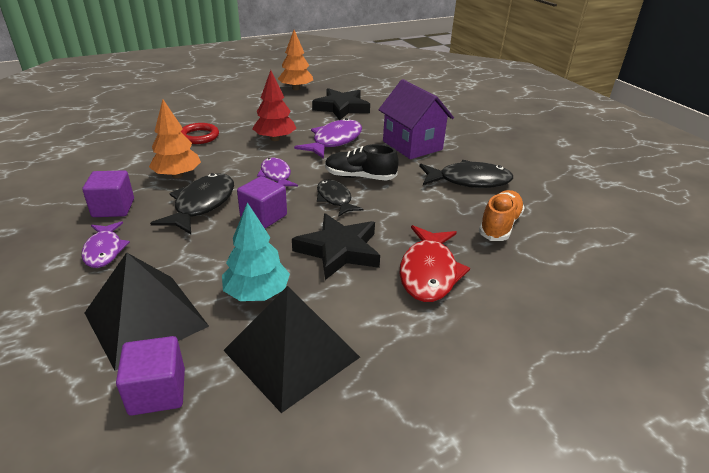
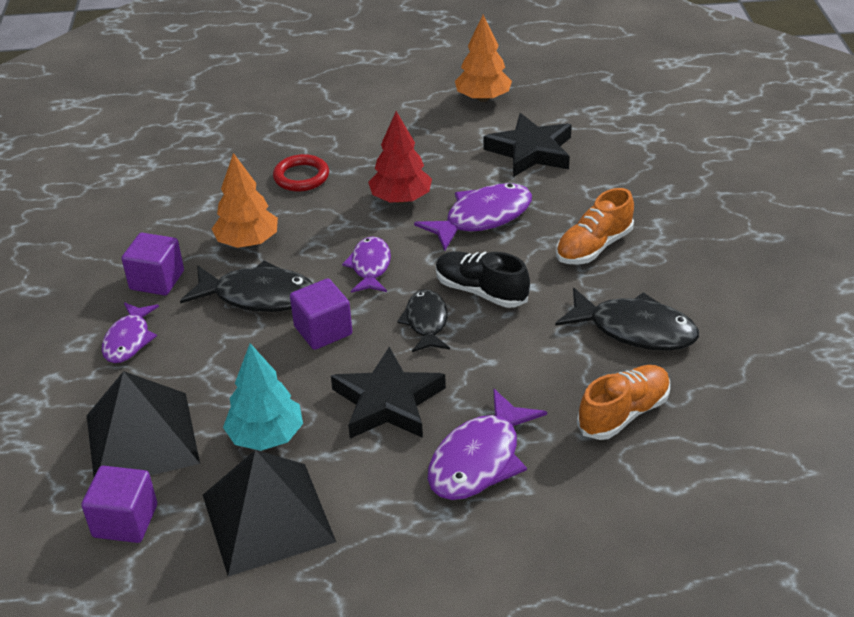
camera: 25 degrees right, 5 degrees up
black fish [150,173,234,234] -> black fish turned 60 degrees clockwise [180,260,313,312]
purple house [378,79,454,159] -> orange shoe [556,188,634,265]
red fish [400,225,470,302] -> purple fish [428,388,547,500]

